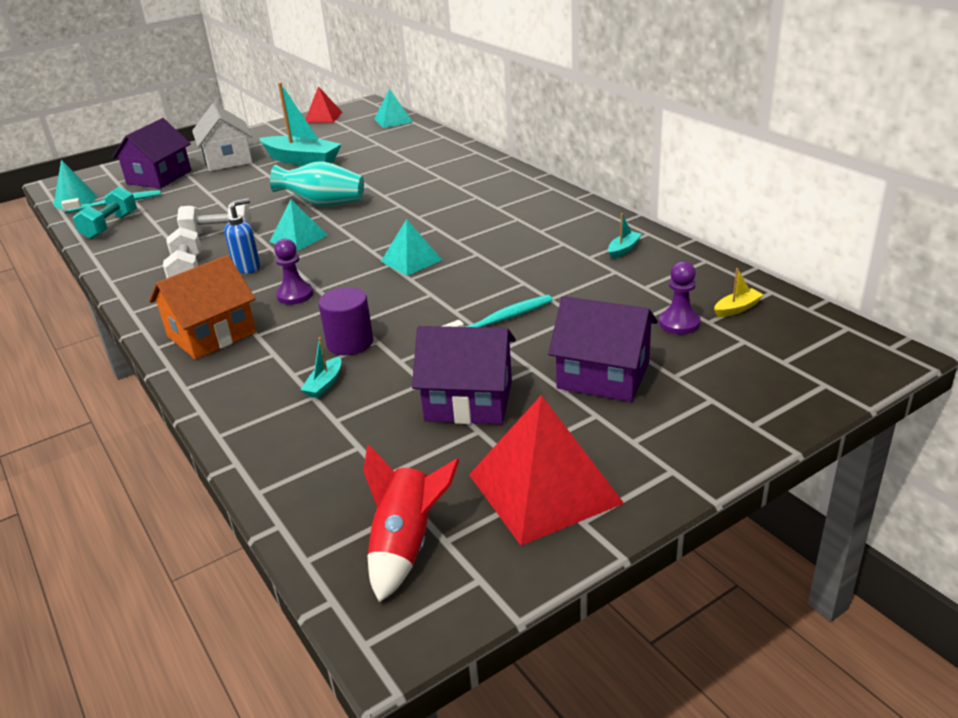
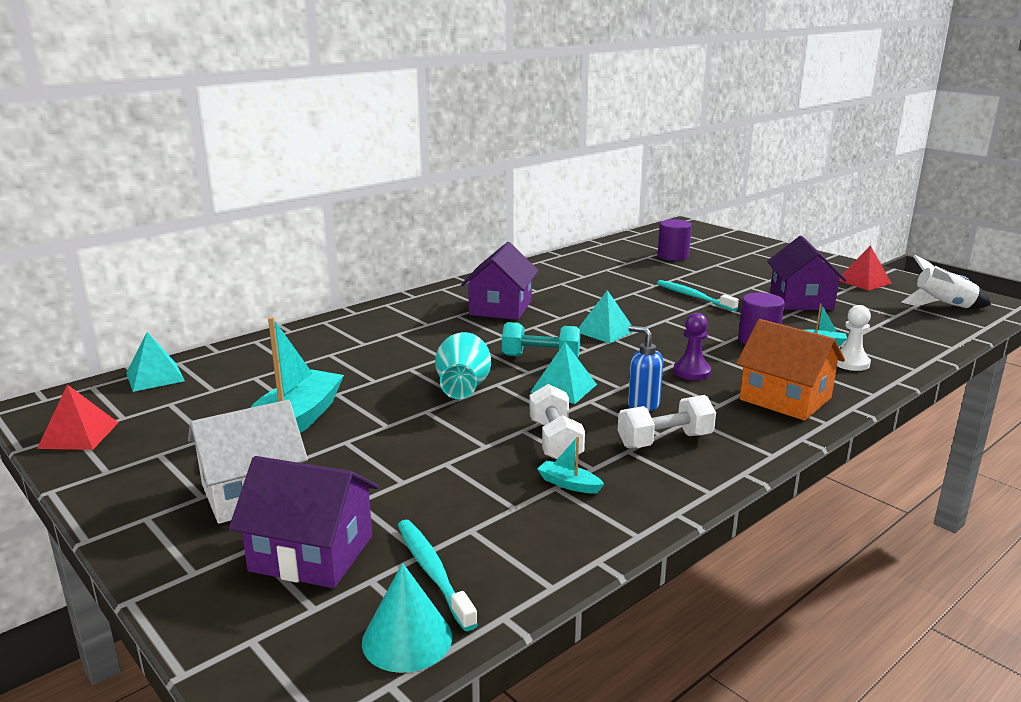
camera: 100 degrees left, 10 degrees down
turquoise dumbbell [73,186,137,239] -> turquoise dumbbell moved to [502,322,581,358]
red rocket [363,445,460,602] -> white rocket [902,255,991,309]
red pyramid [469,395,624,545] -> red pyramid [839,245,892,291], size x0.59
purple house [548,296,658,402] -> purple house moved to [461,242,539,320]
turquoise boat [608,213,642,259] -> turquoise boat moved to [537,436,604,493]
purple pawn [659,261,700,335] -> purple cylinder [658,219,692,261]
yellow boat [714,268,764,317] -> none
none -> white pawn [837,305,871,371]

